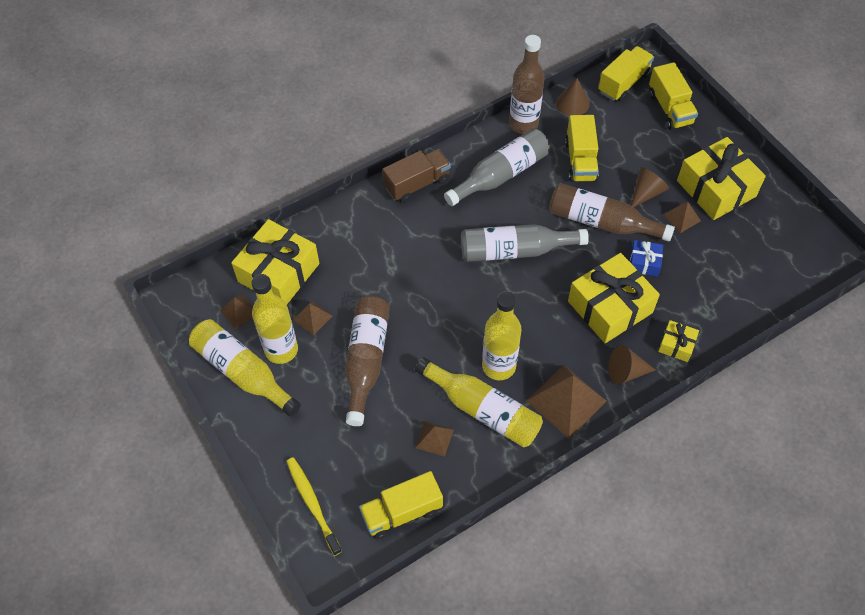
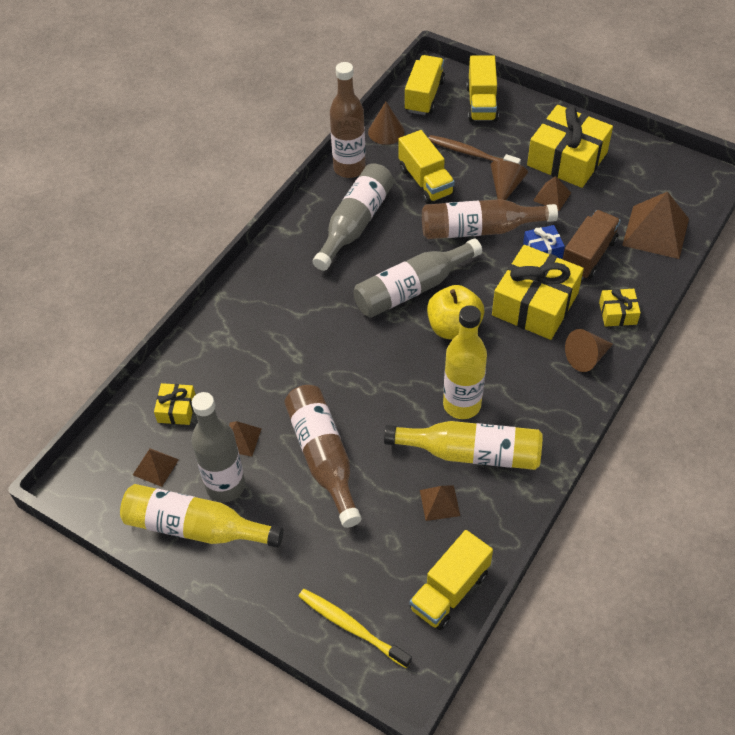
camera: 25 degrees left, 5 degrees down
yellow gift [231,219,320,305] -> yellow gift [154,383,196,425], size x0.48
yellow bottle [251,274,298,364] -> grey bottle [191,392,245,502]
brown truck [382,149,451,203] -> brown truck moved to [563,210,621,280]
brown pyramid [526,365,607,438] -> brown pyramid moved to [622,191,689,259]
yellow truck [649,62,698,130] -> yellow truck turned 45 degrees clockwise [466,55,498,122]
none -> yellow apple [427,285,484,340]
none -> brown toothbrush [428,135,521,164]

